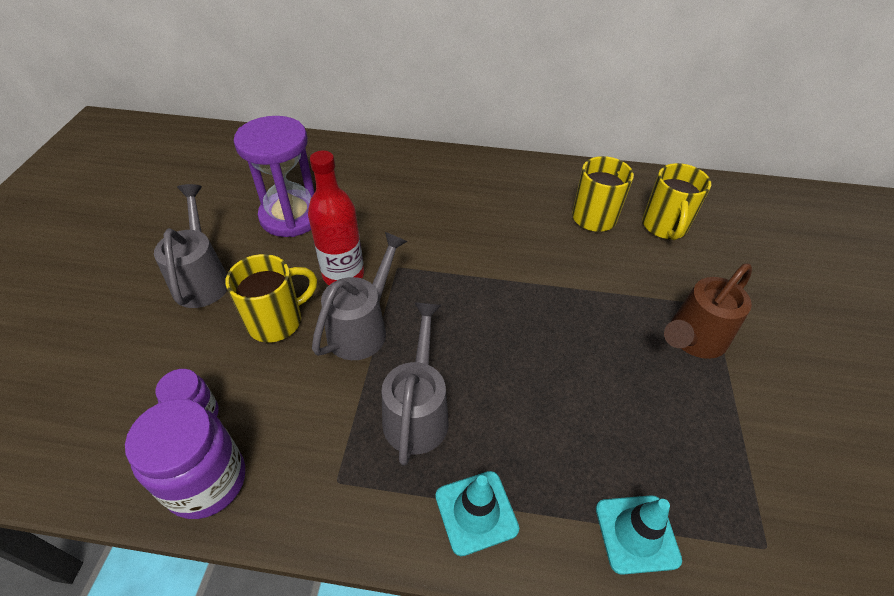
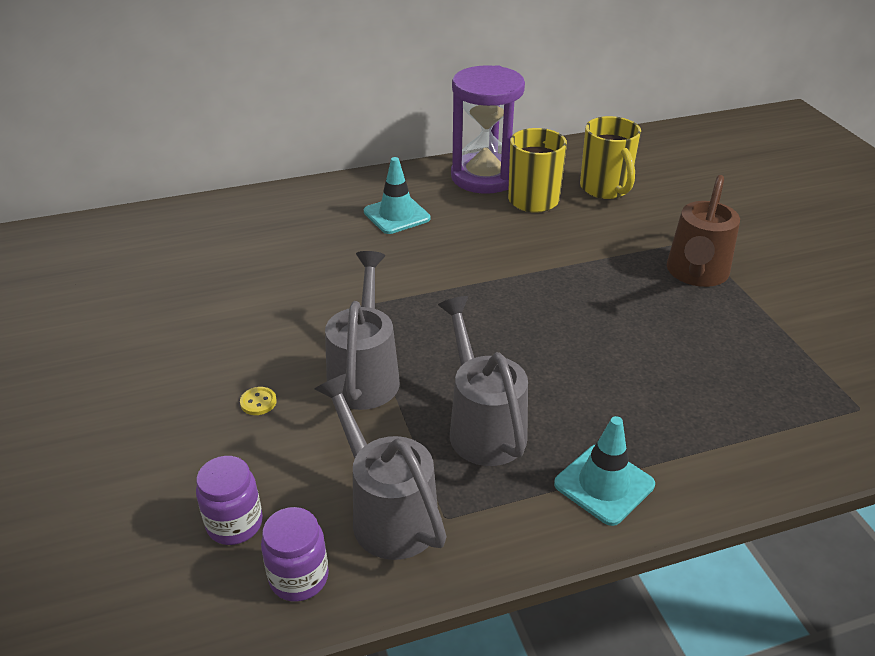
camera: 25 degrees left, 10 degrees down
purple jar [125,399,245,519] -> purple jar [261,507,329,601], size x0.59
grey watering can [154,184,227,308] -> grey watering can moved to [314,374,447,560]
yellow mug [226,254,317,342] -> yellow button [240,387,277,415]
purple hourglass [234,116,315,237] -> purple hourglass moved to [451,65,525,194]
red bottle [308,150,364,285] -> none
turquoise traffic cone [596,495,682,575] -> turquoise traffic cone moved to [364,157,430,234]

